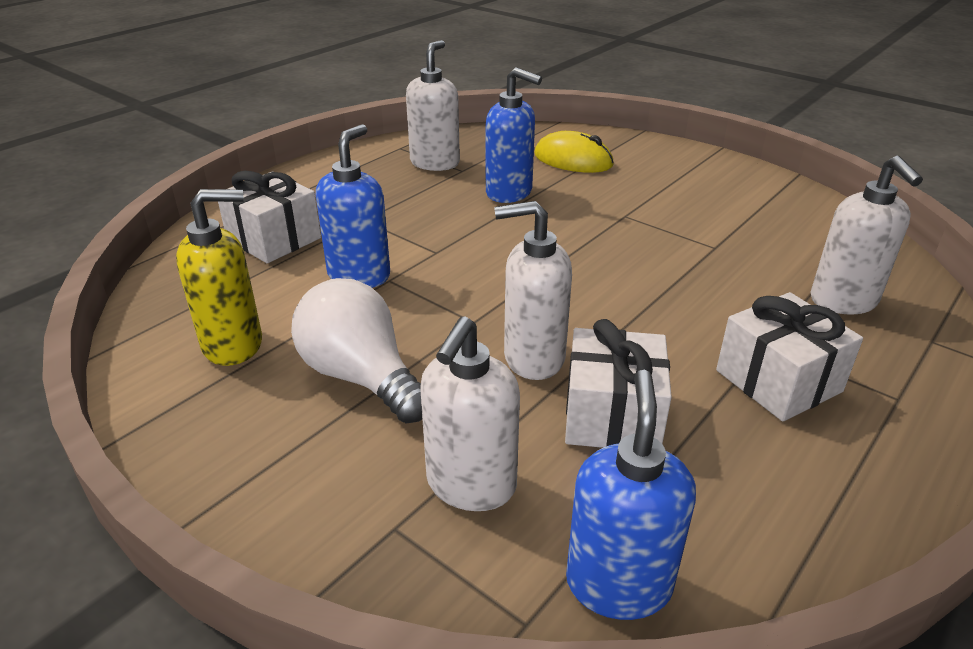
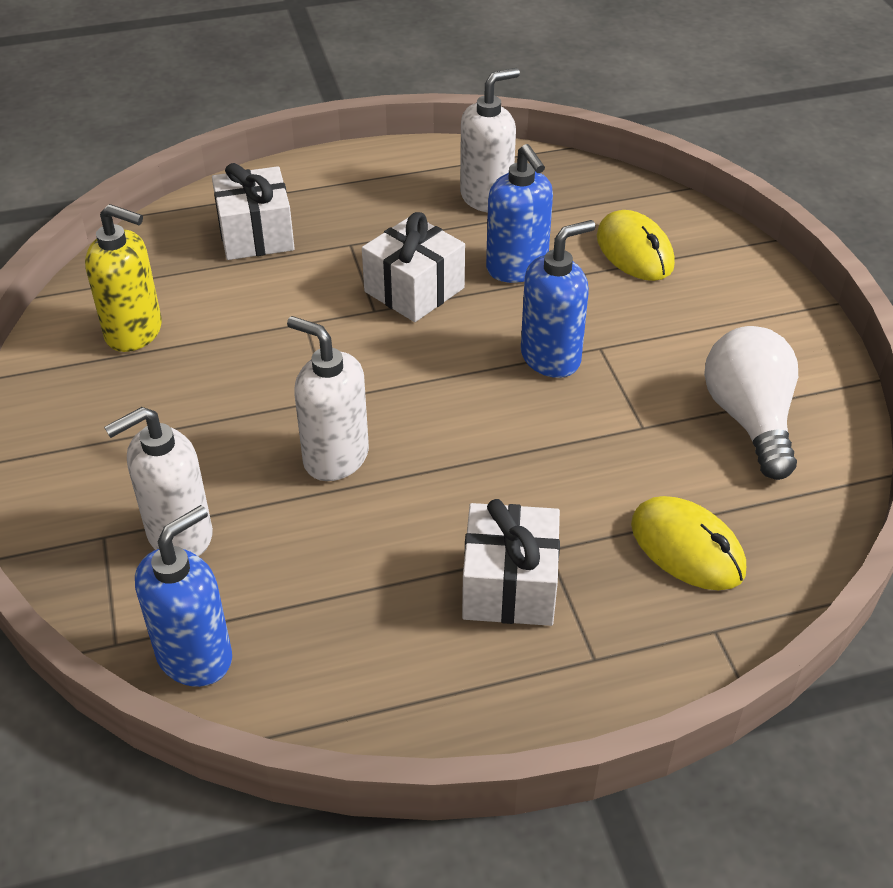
camera: 35 degrees right, 10 degrees up
white light bulb [291,278,422,423] -> white light bulb moved to [704,326,798,480]
blue soap dispenser [316,124,390,288] -> blue soap dispenser moved to [521,220,596,378]
white gift [565,319,672,448] -> white gift moved to [362,212,465,322]
white soap dispenser [811,156,923,315] -> yellow mouse [631,496,746,590]

